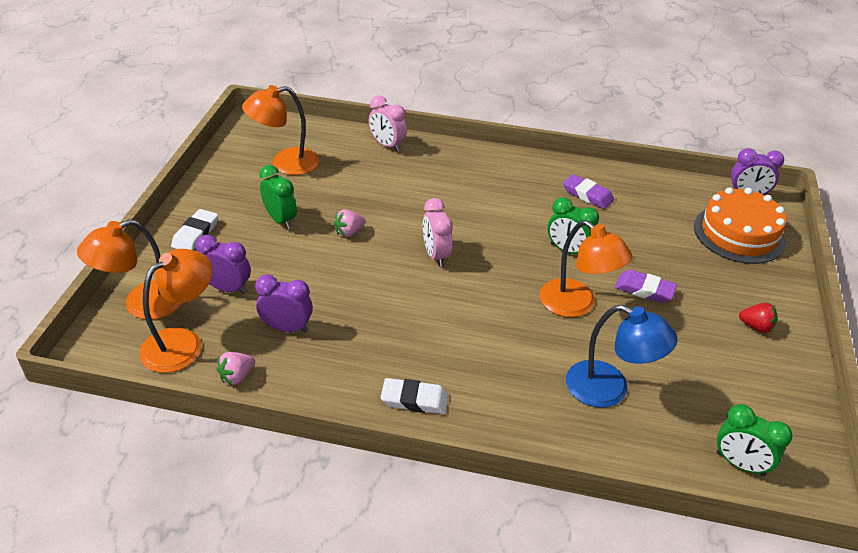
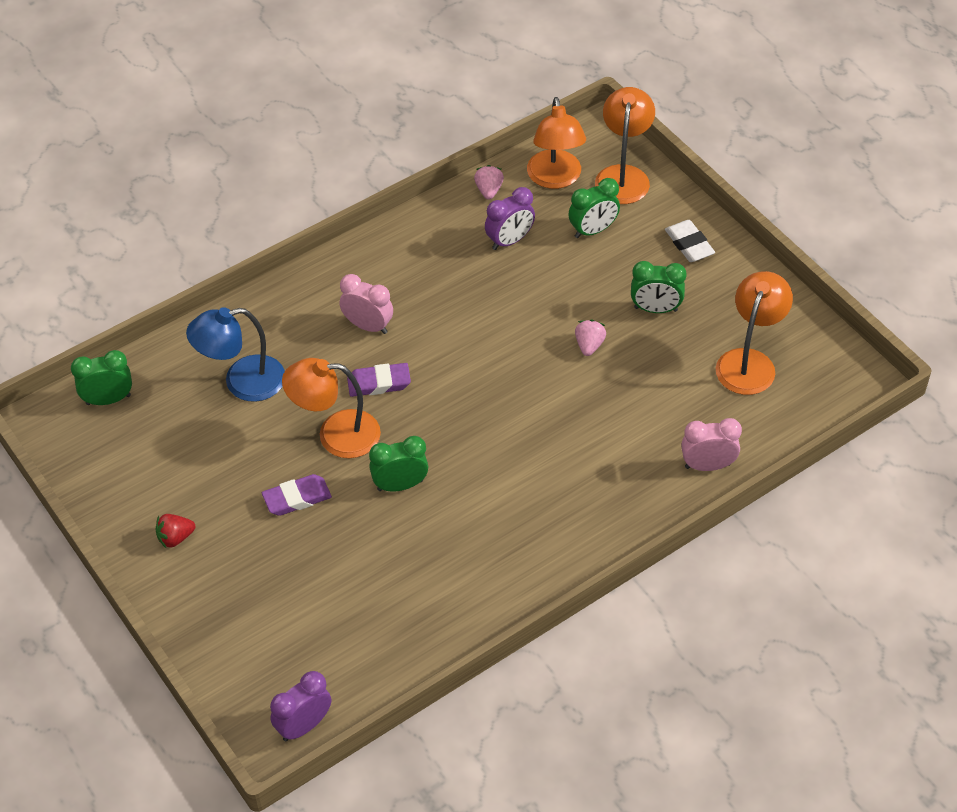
camera: 135 degrees right, 10 degrees up
purple clock [196,235,251,294] -> green clock [568,178,620,238]
white eraser [381,378,449,414] -> none
pink clock [423,198,453,267] -> pink clock moved to [339,274,393,334]
purple eraser [563,174,614,209] -> purple eraser moved to [347,363,411,397]
orange cake [694,187,787,264] -> none

